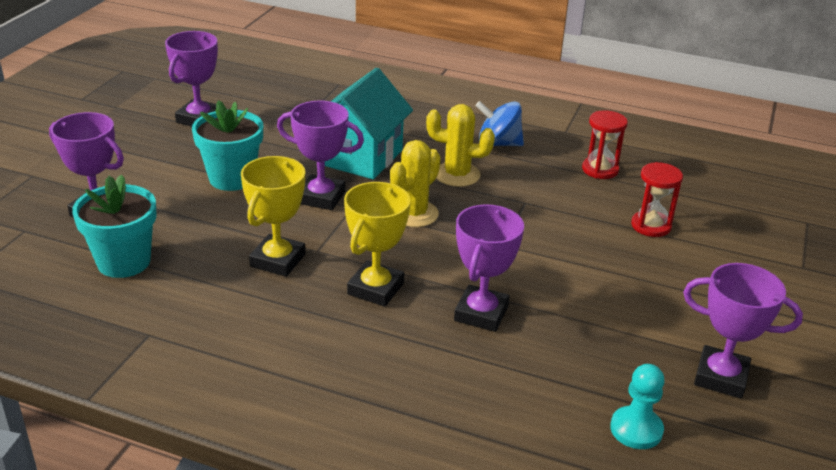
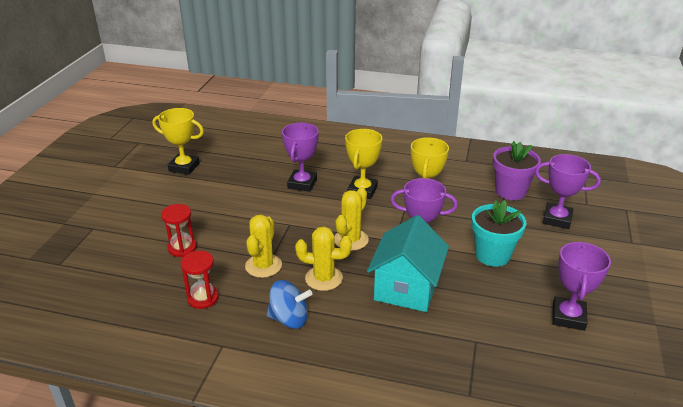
camera: 175 degrees right, 0 degrees up
turquoise flower pot [72,175,157,278] -> purple flower pot [493,141,541,200]
turquoise pawn [610,364,665,449] -> none
purple trophy [683,263,803,398] -> yellow trophy [153,108,204,175]
none -> yellow cactus [245,215,282,278]

